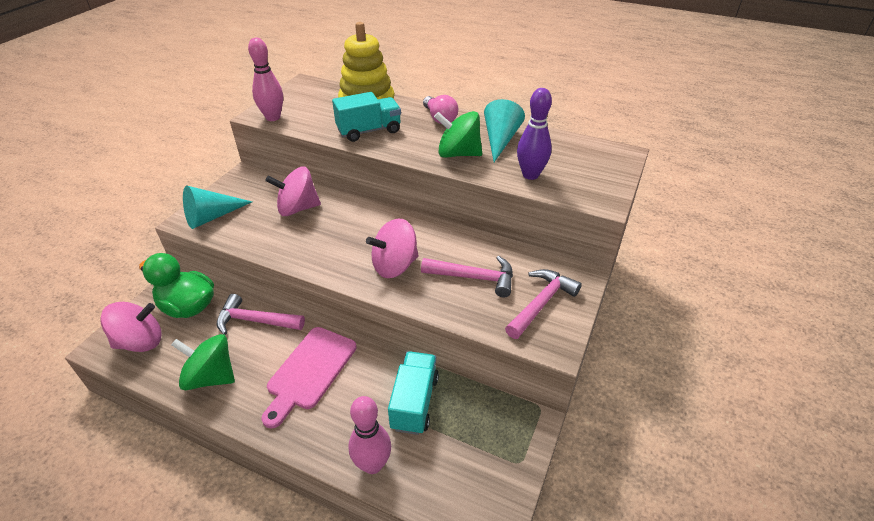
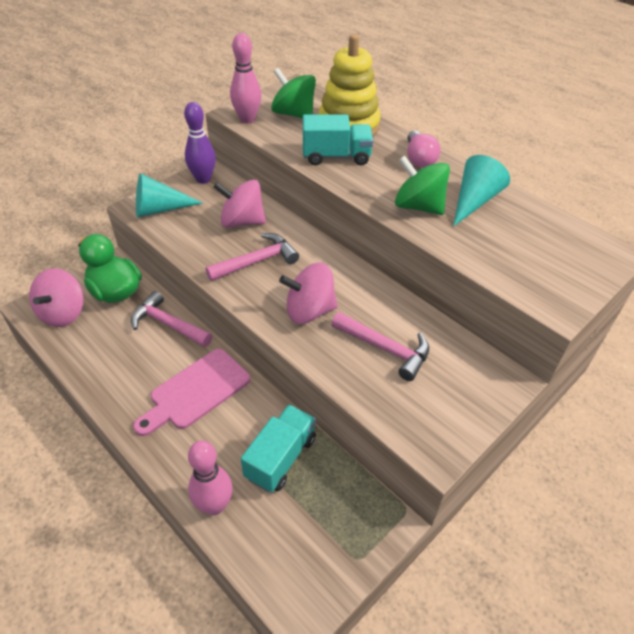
camera: 20 degrees right, 5 degrees up
pink spinning top [100,302,162,352] -> pink spinning top turned 105 degrees clockwise [29,268,84,327]
green spinning top [171,334,235,390] -> green spinning top moved to [271,68,316,119]
pink hammer [505,269,582,339] -> pink hammer moved to [205,233,299,281]
purple bowling pin [517,88,552,180] -> purple bowling pin moved to [184,102,216,184]

